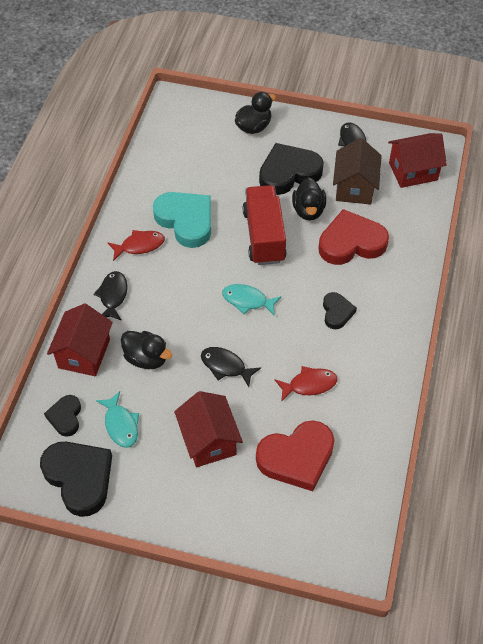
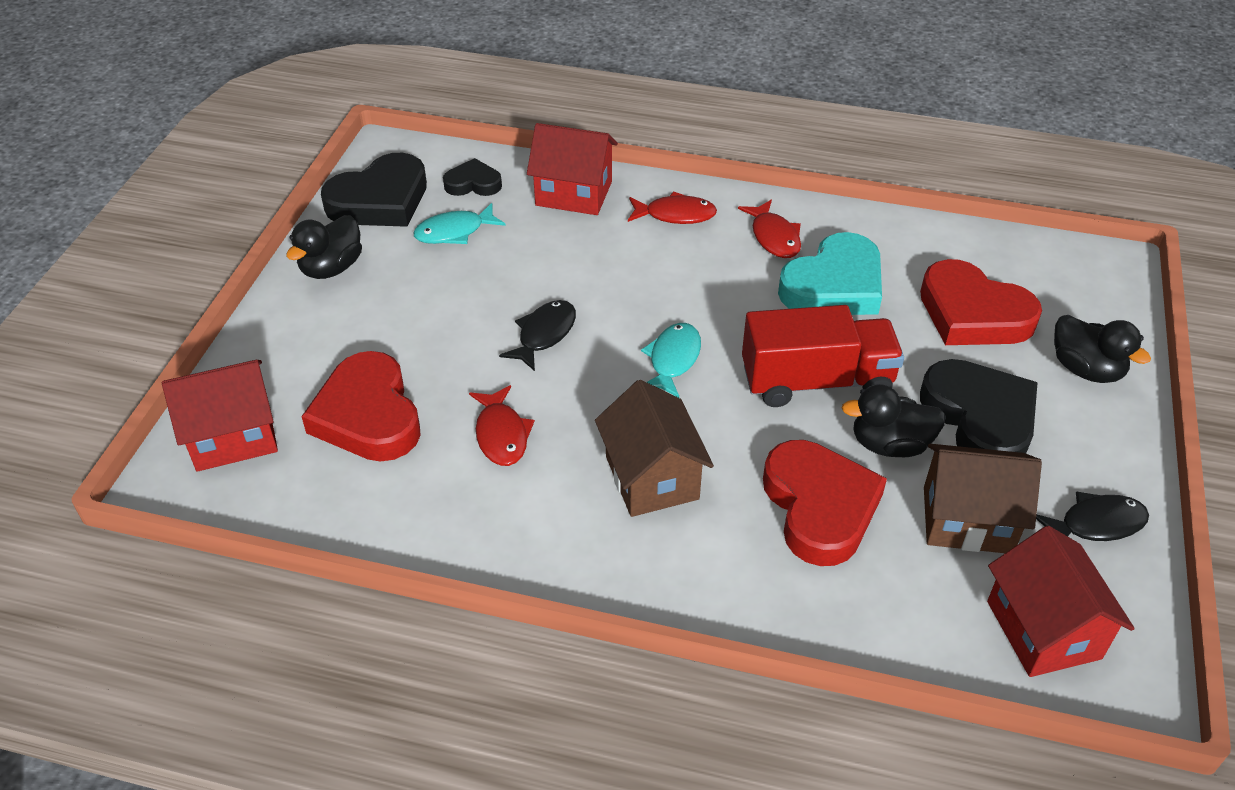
camera: 90 degrees right, 10 degrees down
black fish [94,271,127,321] -> red fish [628,191,717,224]
black duck [121,331,172,369] -> black duck moved to [286,215,362,279]
red house [174,391,243,467] -> red house moved to [162,360,278,472]
black heart [323,292,357,329] -> brown house [595,380,714,517]
none -> red heart [920,259,1042,345]

